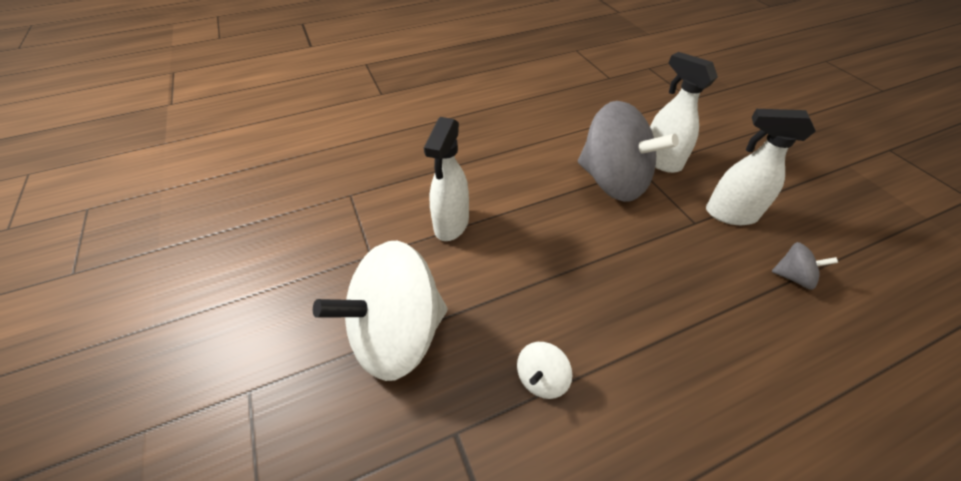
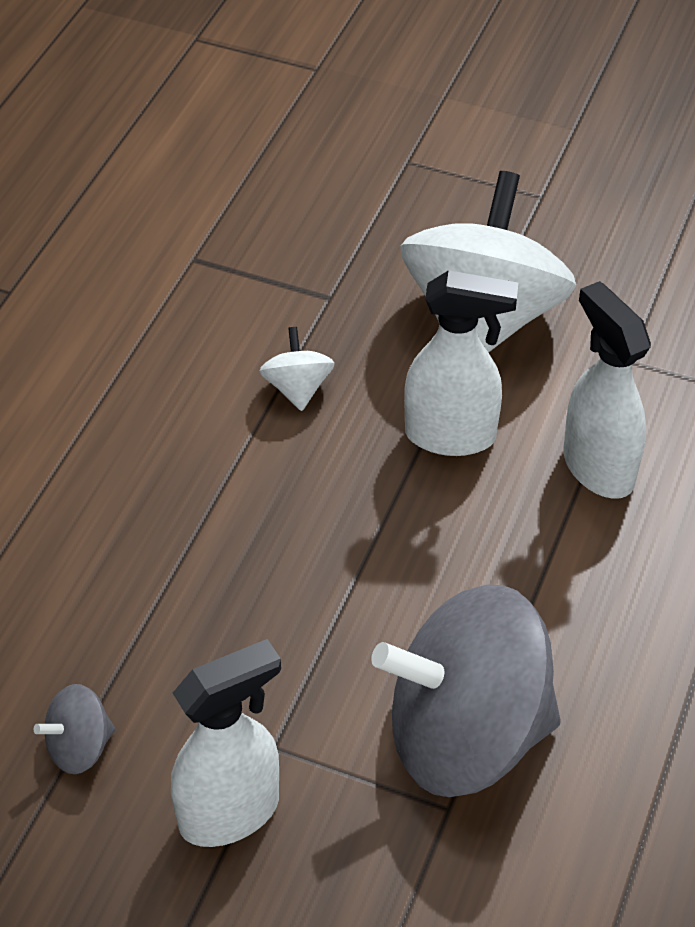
camera: 135 degrees right, 0 degrees up
white spray bottle [650,52,718,173] -> white spray bottle moved to [404,270,518,456]

